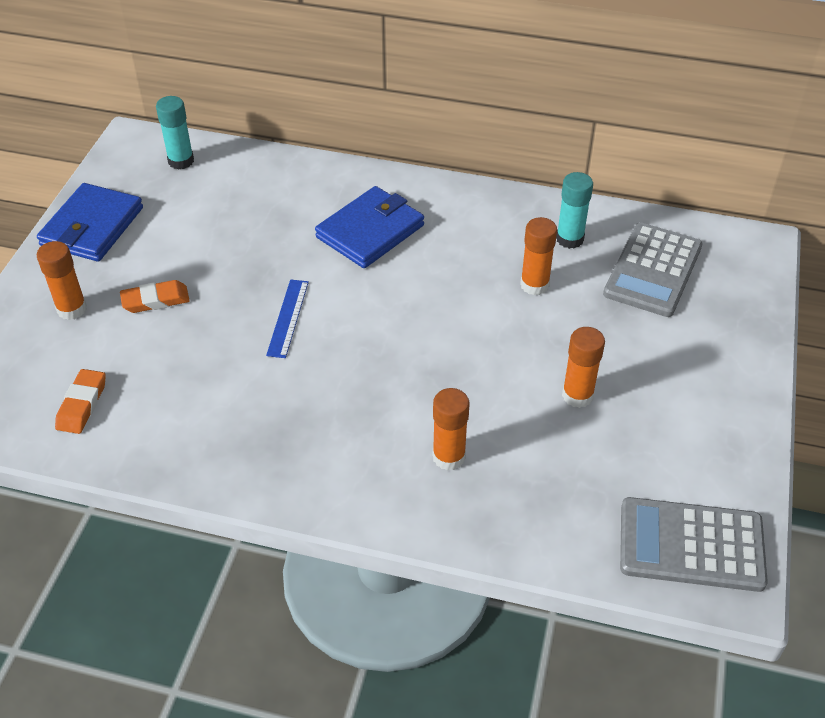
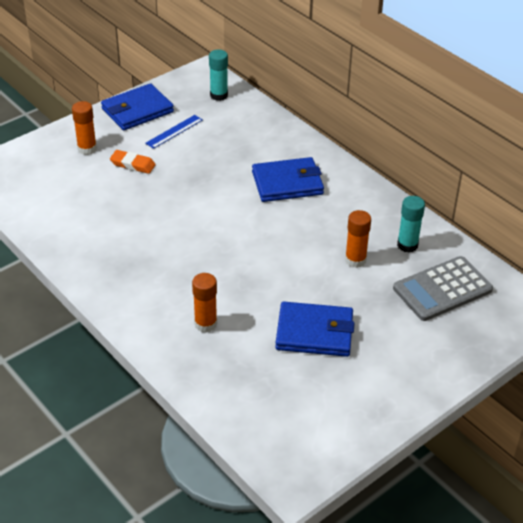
camera: 35 degrees right, 5 degrees down
orange eraser [55,369,106,434] -> none
blue ruler [266,279,309,358] -> blue ruler moved to [145,115,203,149]
orange glue stick [562,327,605,408] -> blue wallet [275,301,354,357]
grey calculator [620,497,768,592] -> none

